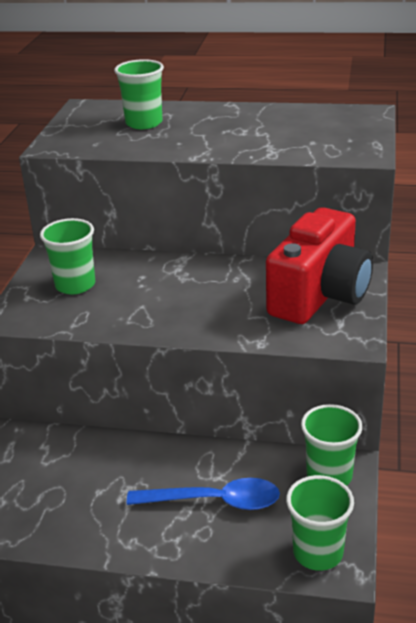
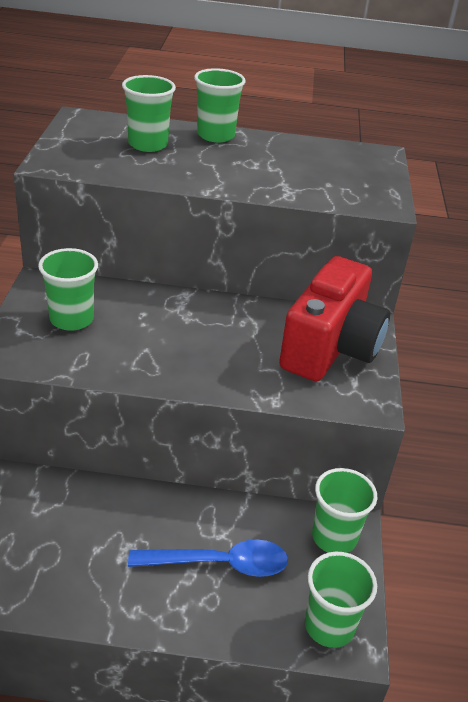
camera: 10 degrees left, 5 degrees up
none -> green cup [194,68,246,142]

